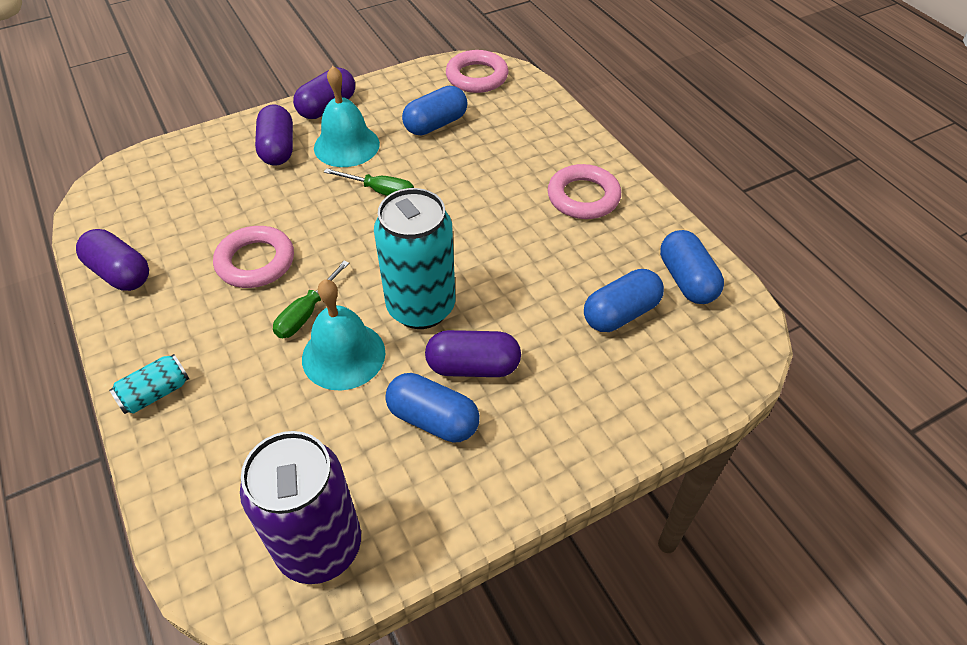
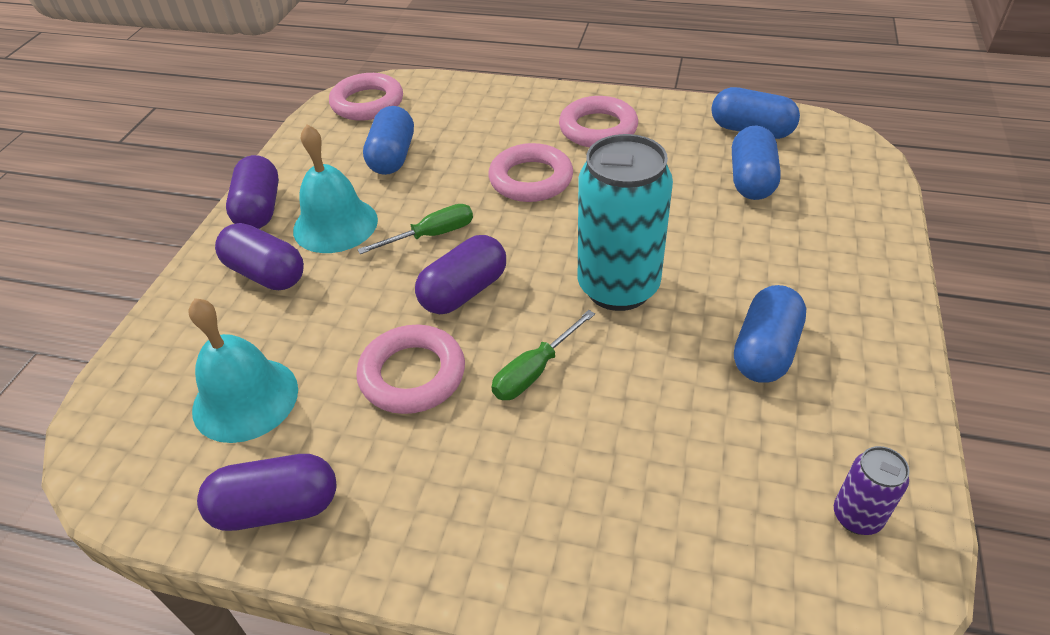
camera: 45 degrees left, 5 degrees down
turquoise can [109,354,189,414] -> none
purple can [240,431,361,584] -> purple can [834,446,910,535], size x0.46
green screwdriver [273,260,349,338] -> green screwdriver turned 60 degrees clockwise [491,310,595,400]
turquoise bell [302,279,386,390] -> turquoise bell moved to [189,298,298,443]
blue capsule [385,373,479,443] -> blue capsule turned 45 degrees counterclockwise [734,285,806,383]
purple capsule [425,330,521,377] -> purple capsule moved to [415,235,506,314]
none -> pink ring [489,143,573,202]

